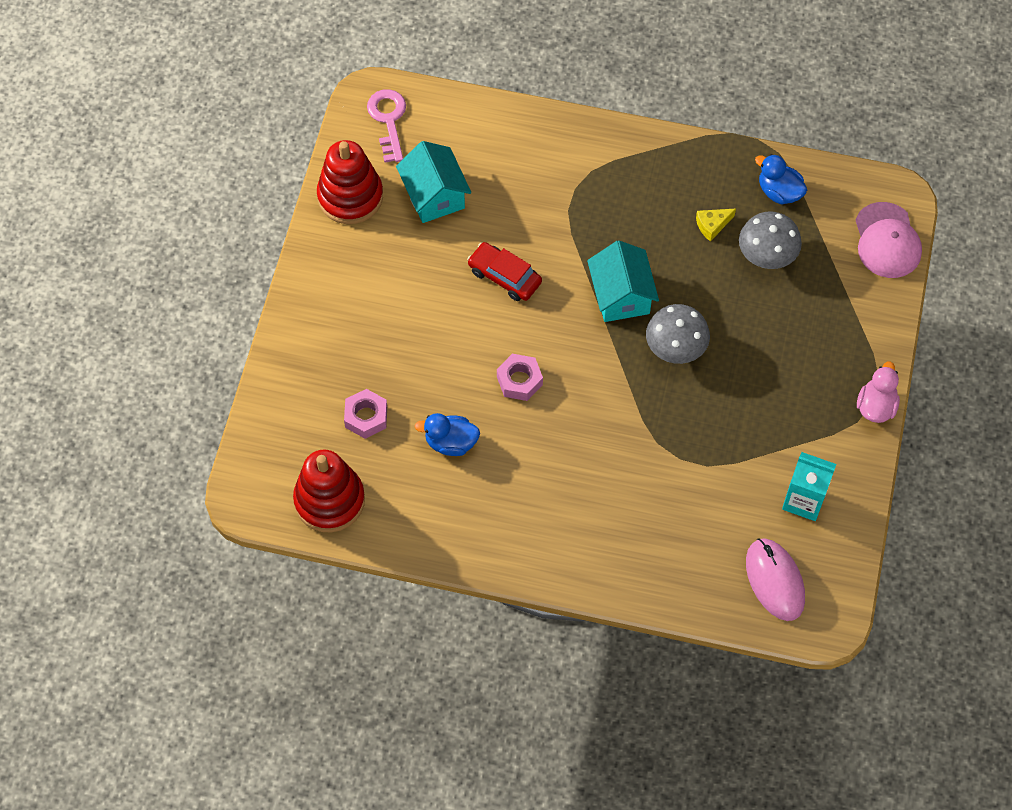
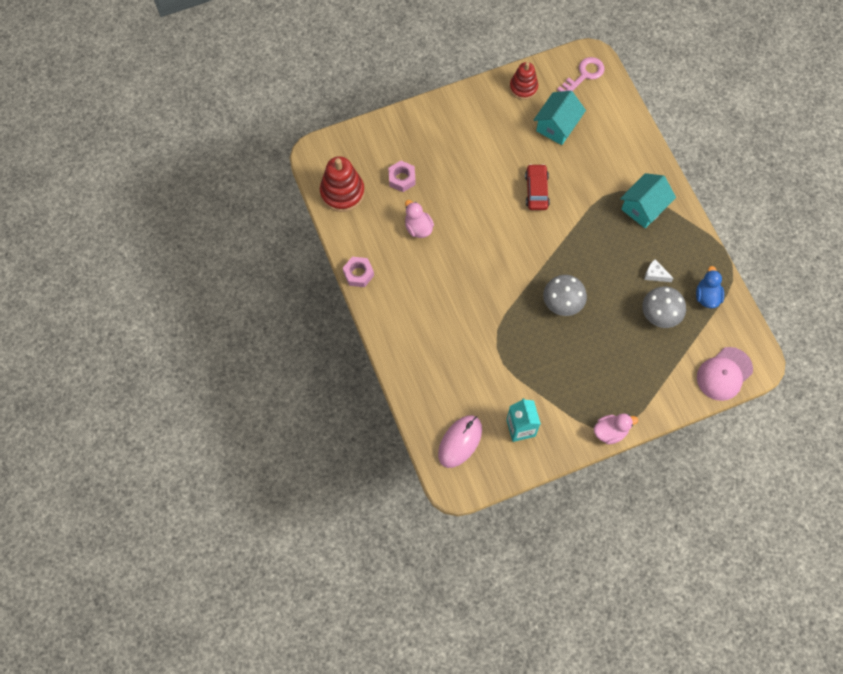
camera: 55 degrees right, 5 degrees up
red stacking toy [317,140,383,224] -> red stacking toy [510,62,538,100], size x0.67
blue duck [415,413,480,456] -> pink duck [405,200,434,238]
pink nut [497,354,543,401] -> pink nut moved to [343,257,374,287]
turquoise house [587,240,659,322] -> turquoise house moved to [620,173,676,228]
yellow cheese [696,209,736,242] -> white cheese [644,259,674,282]

